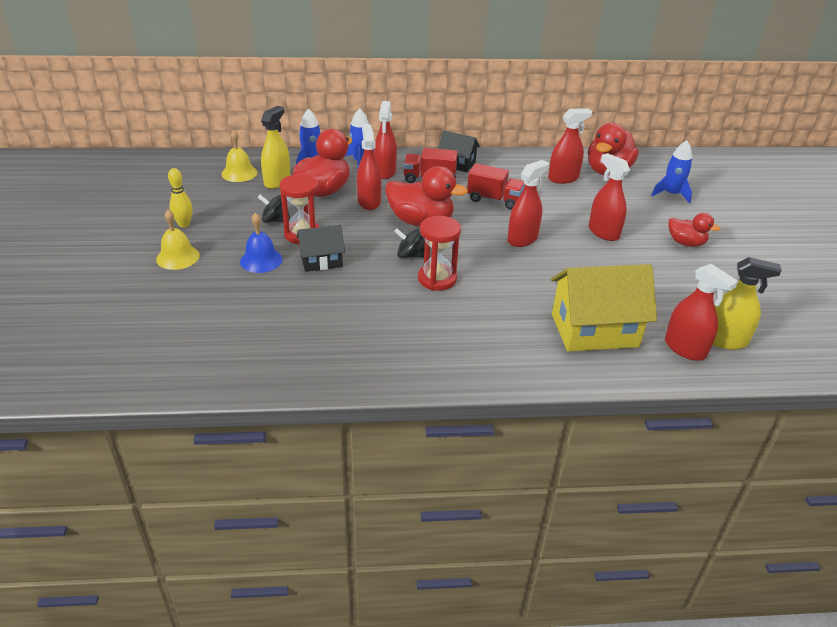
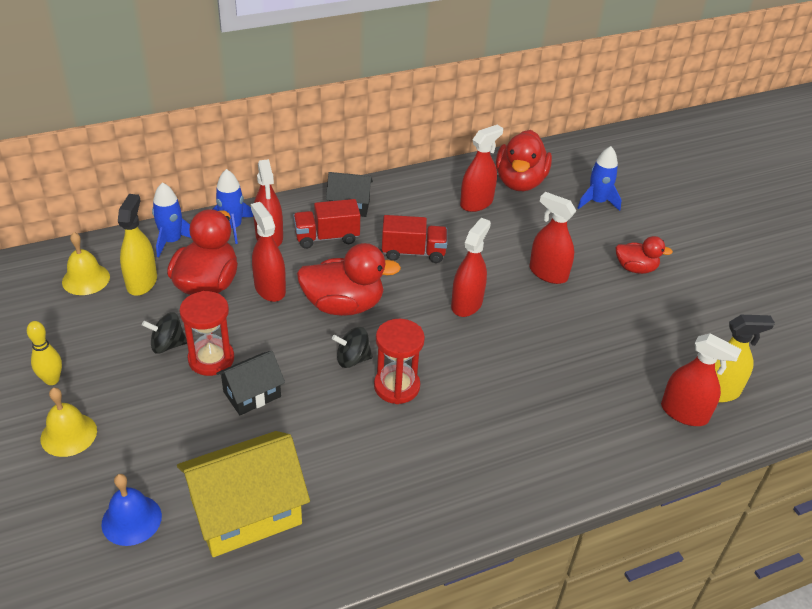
camera: 20 degrees left, 5 degrees up
blue bell [240,213,283,273] -> blue bell moved to [101,474,162,546]
yellow house [551,264,657,352] -> yellow house moved to [177,431,310,557]

